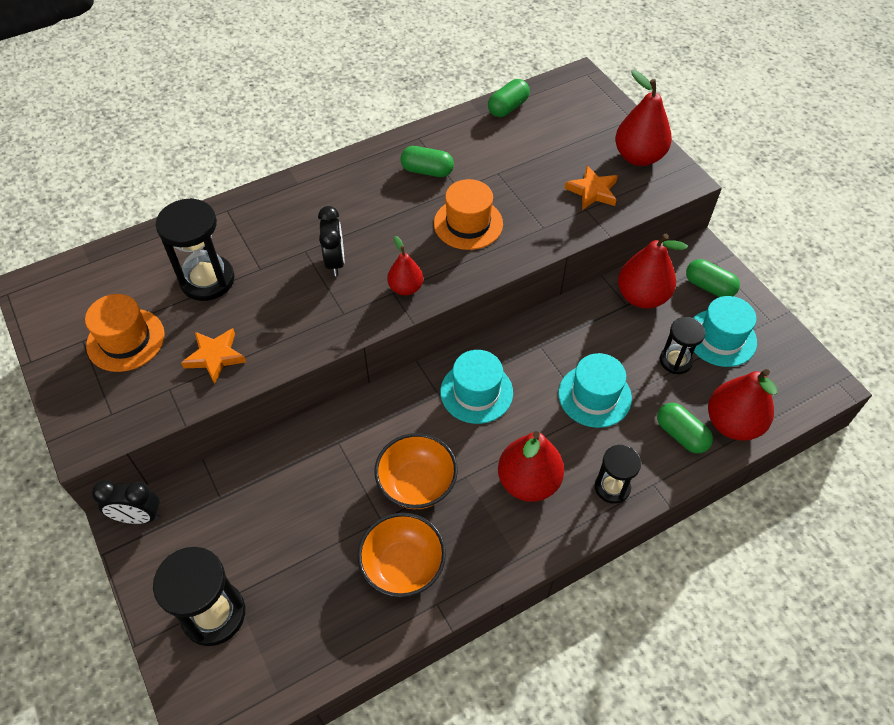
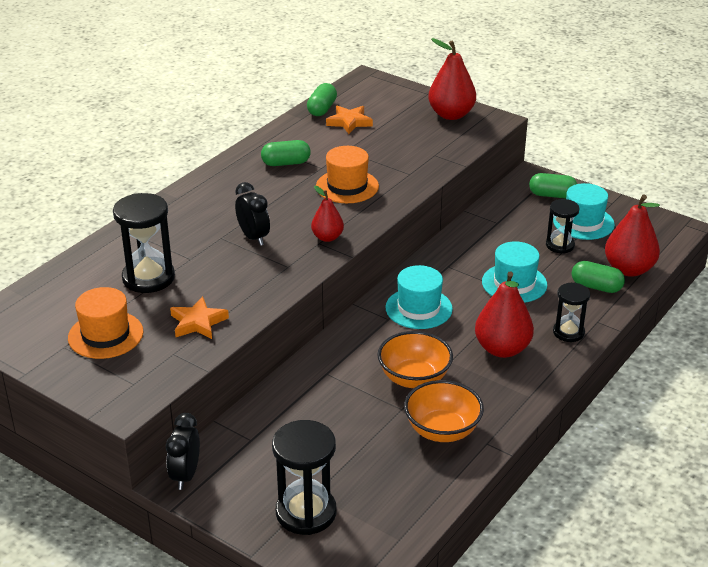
camera: 25 degrees left, 20 degrees down
black clock [92,480,160,524] -> black clock turned 120 degrees clockwise [166,413,200,490]
orange star [564,166,618,210] -> orange star moved to [326,106,373,134]
red pear [618,233,687,309] -> none

